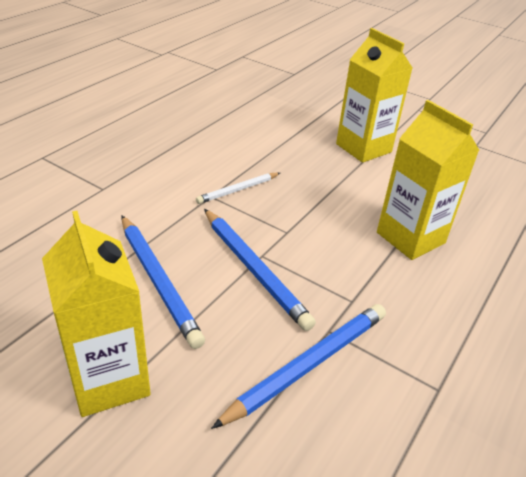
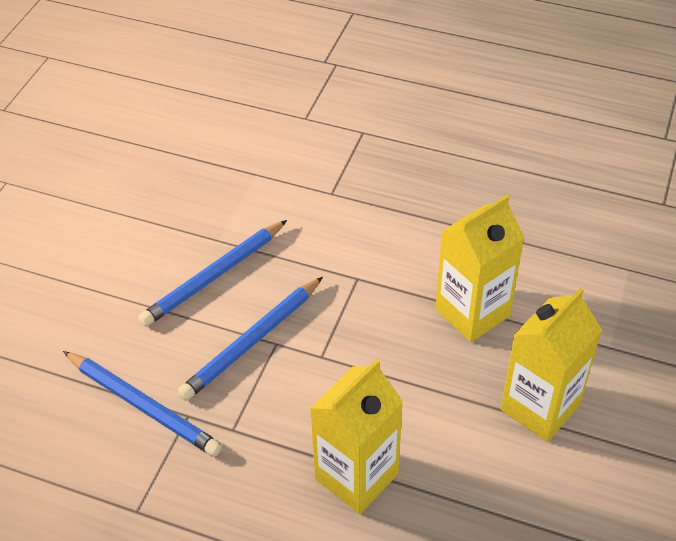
camera: 80 degrees right, 10 degrees up
yellow carton [42,211,151,417] -> yellow carton moved to [435,195,524,342]
white pencil [196,173,280,204] -> none

